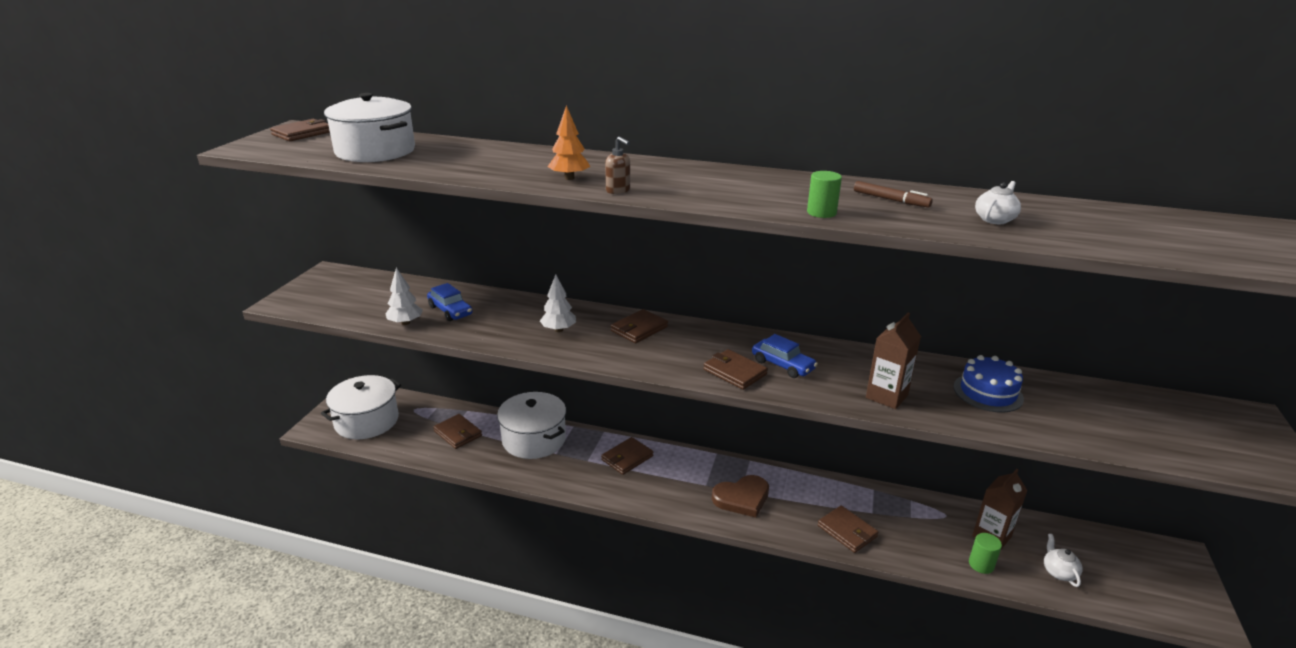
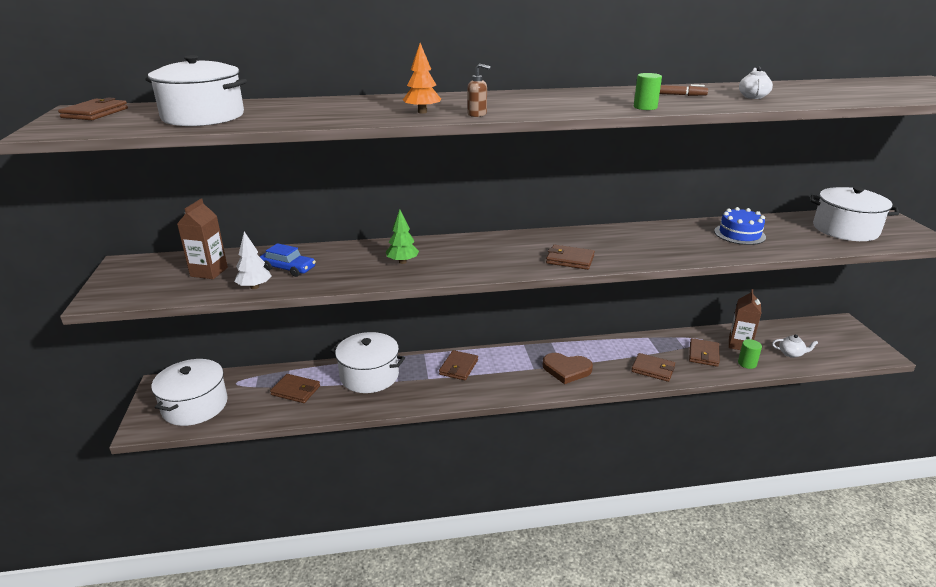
camera: 25 degrees left, 0 degrees up
white tree [540,274,576,332] -> green tree [386,209,419,264]
brown wallet [611,309,668,343] -> brown wallet moved to [689,338,720,367]
brown heart [712,475,769,518] -> brown heart turned 60 degrees clockwise [543,353,593,384]
blue car [752,334,818,378] -> none
brown carton [866,313,921,409] -> brown carton moved to [177,199,228,279]
white teapot [1044,534,1082,587] -> white teapot turned 135 degrees clockwise [772,334,818,358]
none -> white pot [811,187,899,241]

